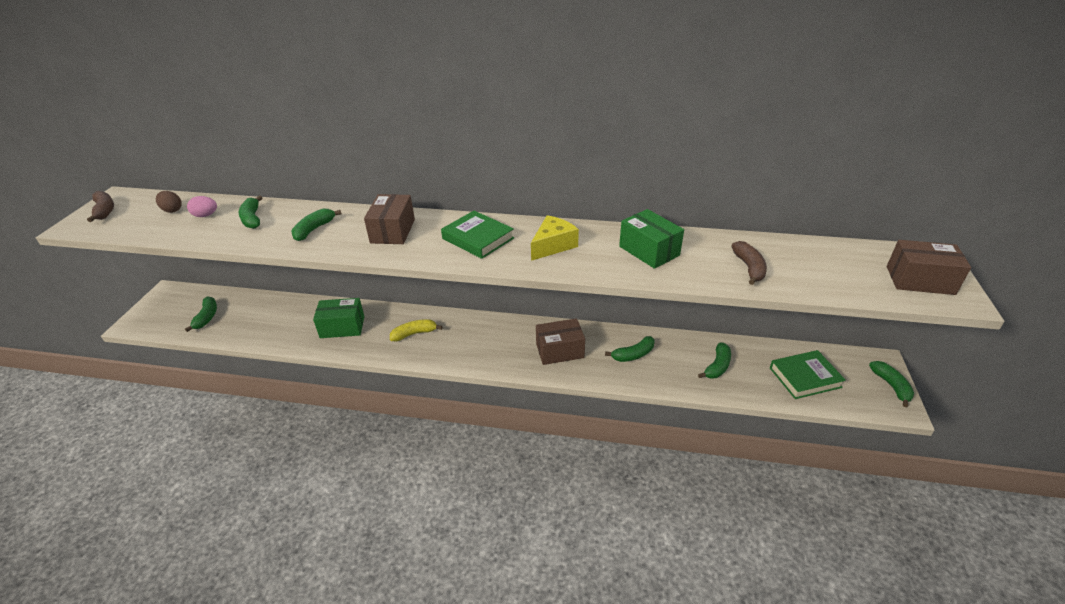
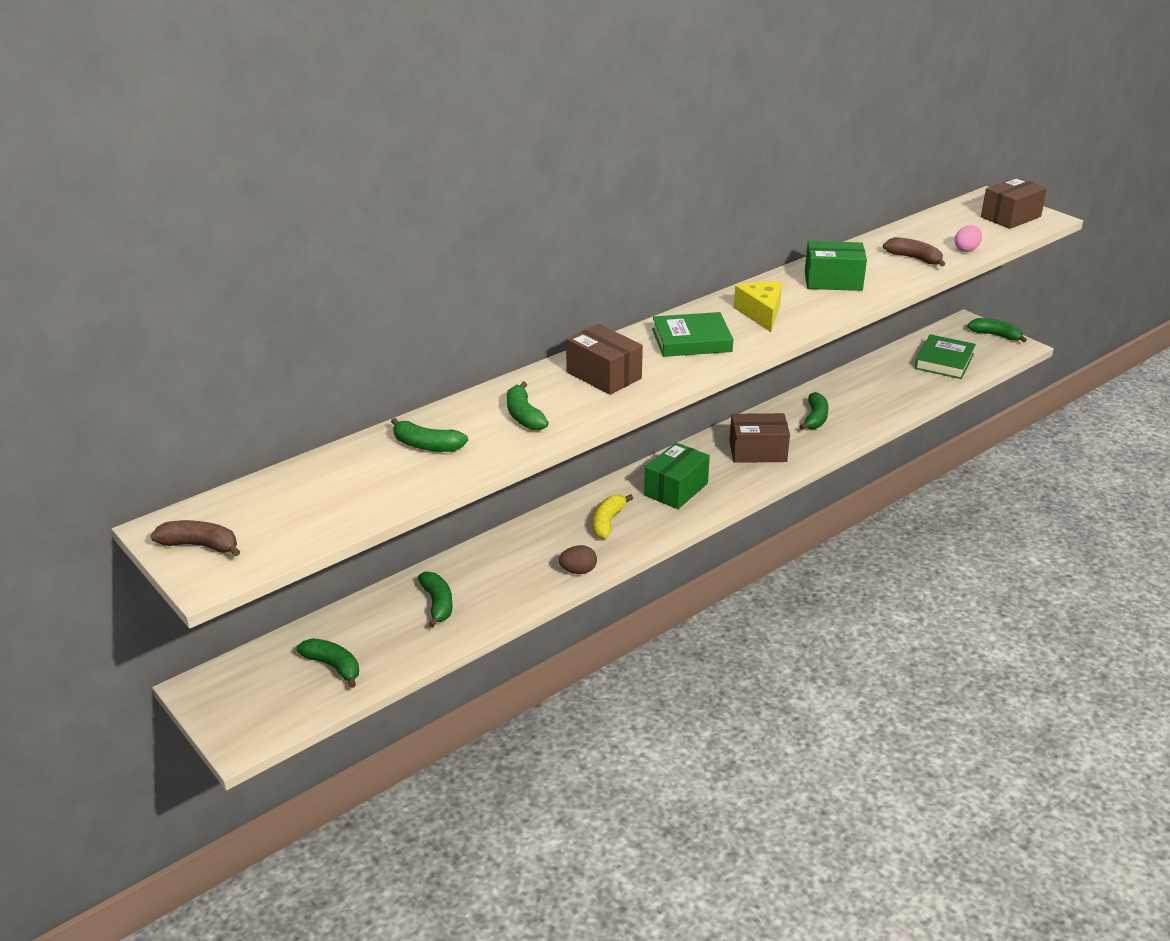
camera: 50 degrees left, 5 degrees down
brown egg [156,191,182,213] -> brown egg moved to [559,545,597,574]
pink egg [187,196,217,217] -> pink egg moved to [955,225,982,252]
green box [313,298,365,338] -> green box moved to [644,442,710,509]
brown box [536,318,585,365] -> brown box turned 60 degrees clockwise [729,413,790,463]
green banana [698,342,731,379] -> green banana moved to [418,571,453,628]

